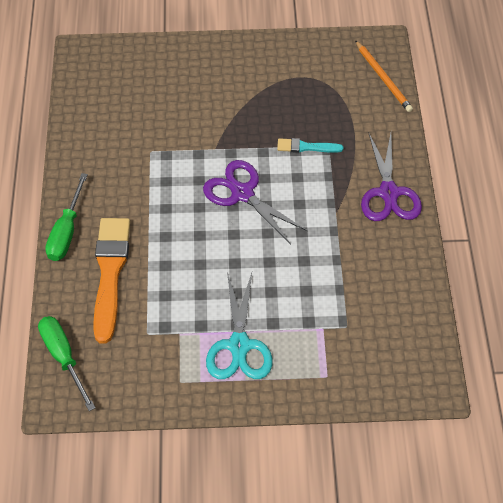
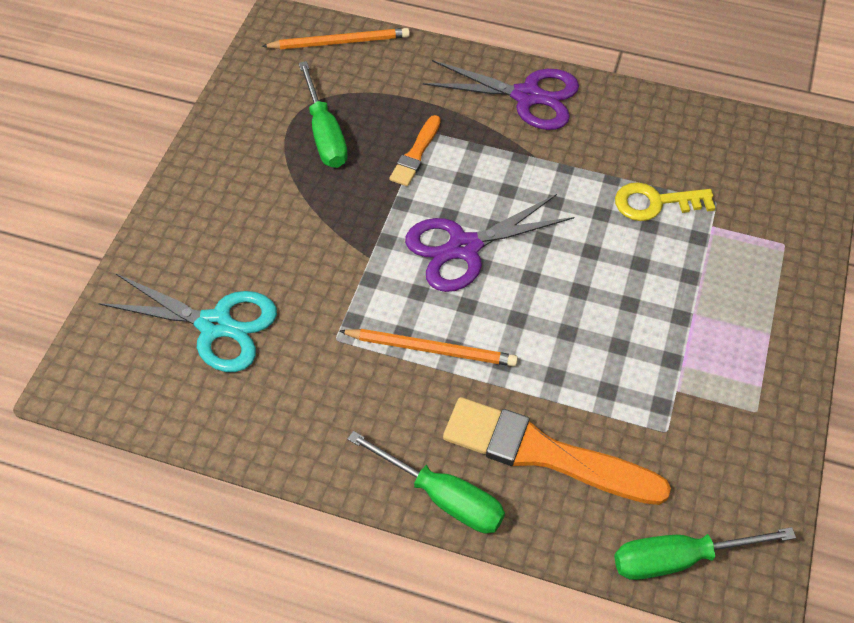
camera: 70 degrees left, 0 degrees up
turquoise scissors [206,272,273,379] -> turquoise scissors moved to [98,274,277,372]
turquoise brush [277,138,343,153] -> orange brush [389,115,441,186]
none -> green screwdriver [298,61,348,168]
none -> orange pencil [339,329,518,366]
none -> yellow key [615,182,715,221]

